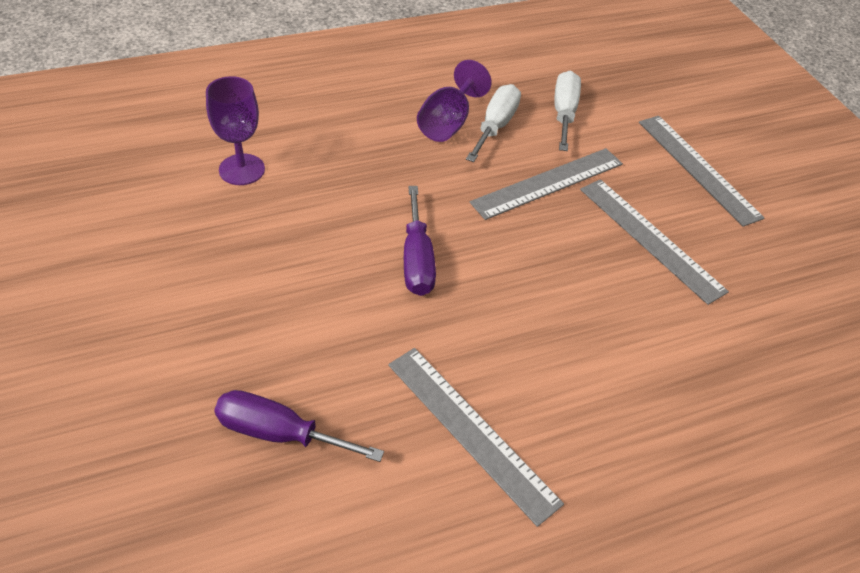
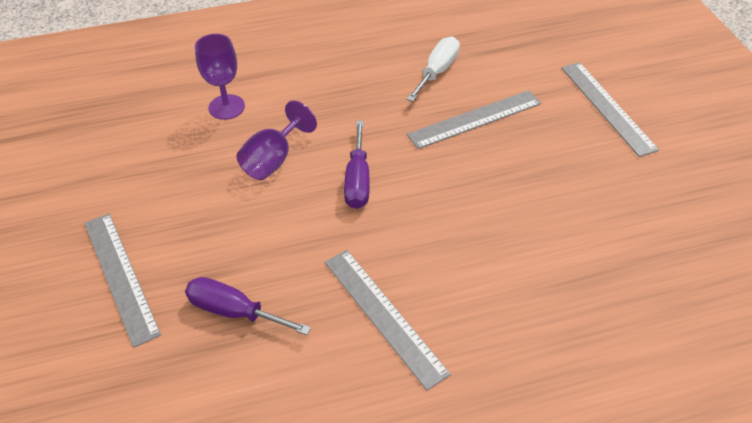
camera: 10 degrees right, 0 degrees up
purple goblet [417,60,492,142] -> purple goblet moved to [237,100,317,180]
white screwdriver [554,70,581,151] -> none
grey ruler [580,179,729,305] -> grey ruler moved to [84,213,161,348]

